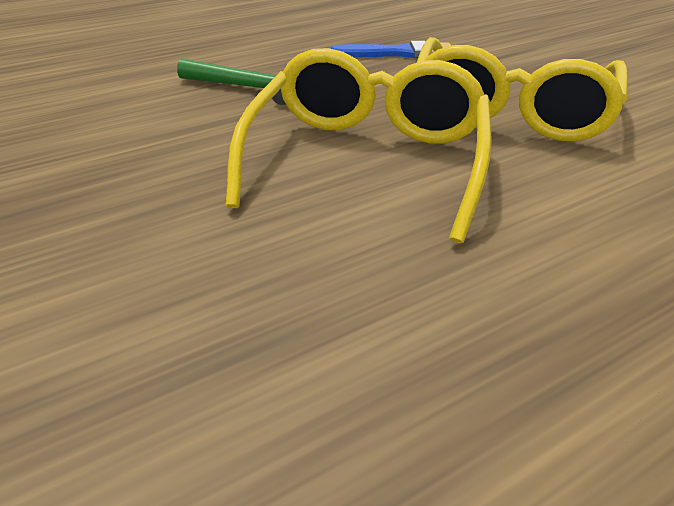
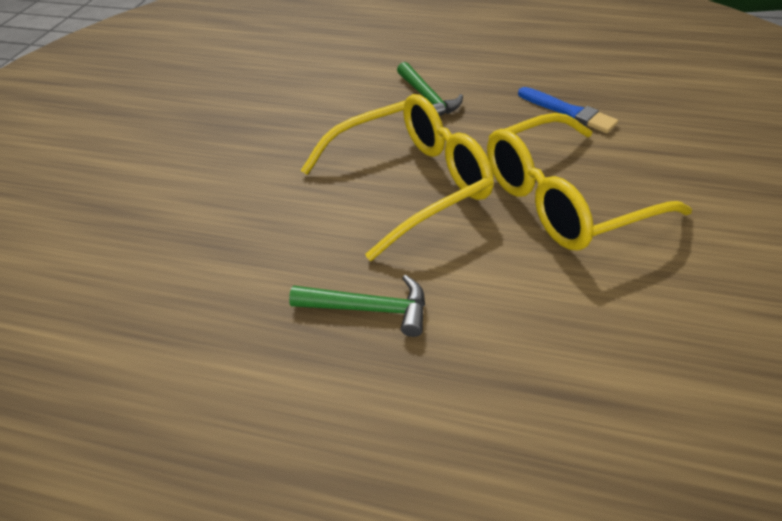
camera: 50 degrees right, 10 degrees up
none -> green hammer [289,275,425,337]

